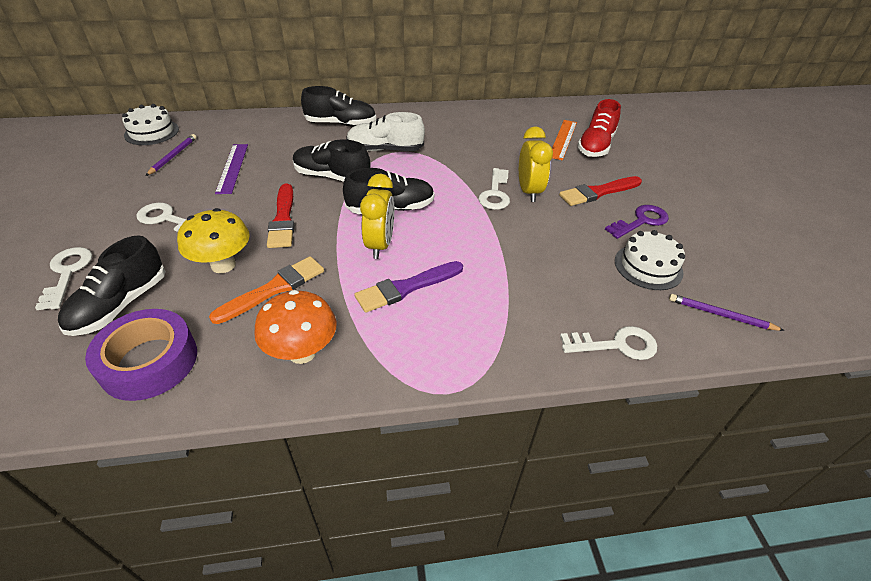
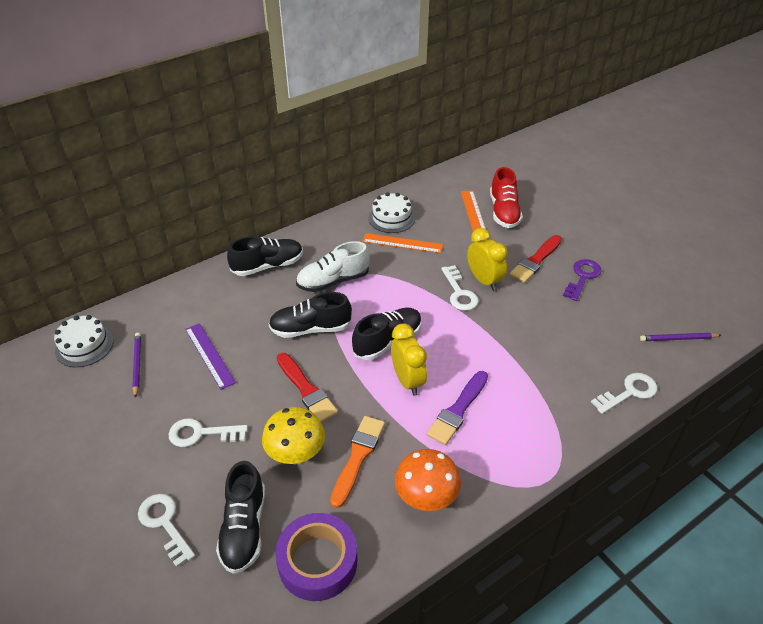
camera: 25 degrees left, 0 degrees up
white cake [615,230,685,290] -> white cake moved to [368,192,415,233]
none -> orange ruler [362,233,443,253]

